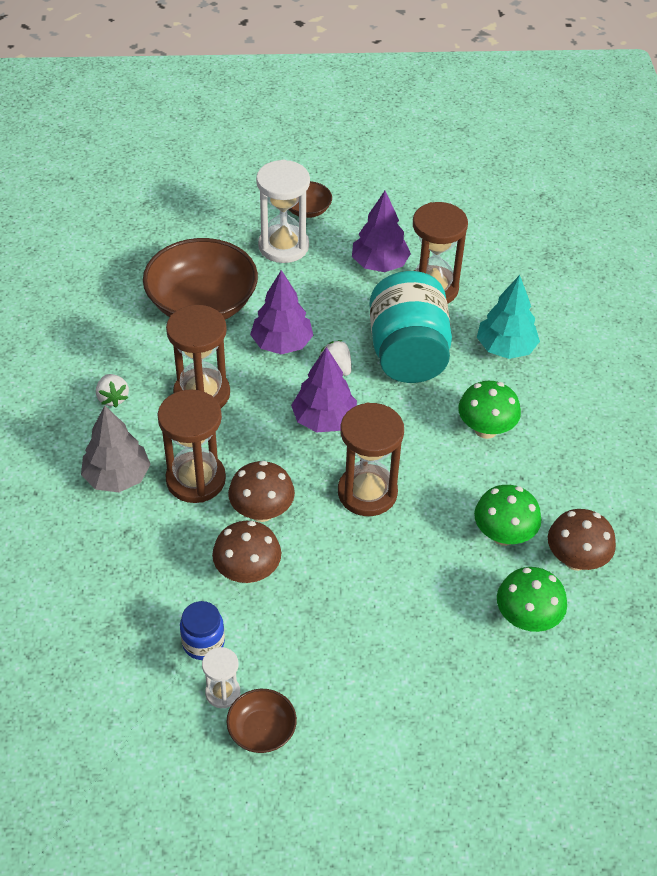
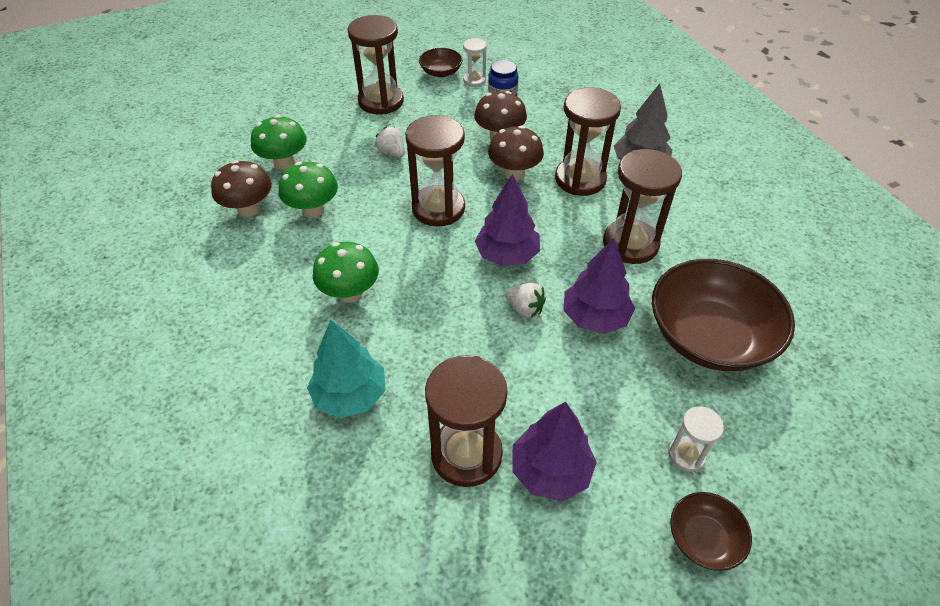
camera: 160 degrees right, 0 degrees up
white strawberry [96,374,129,407] -> white strawberry moved to [375,127,405,158]
white hourglass [256,160,310,263] -> white hourglass [668,406,724,471], size x0.52
turquoise jar [370,271,452,383] -> none
none -> brown hourglass [348,15,404,115]

